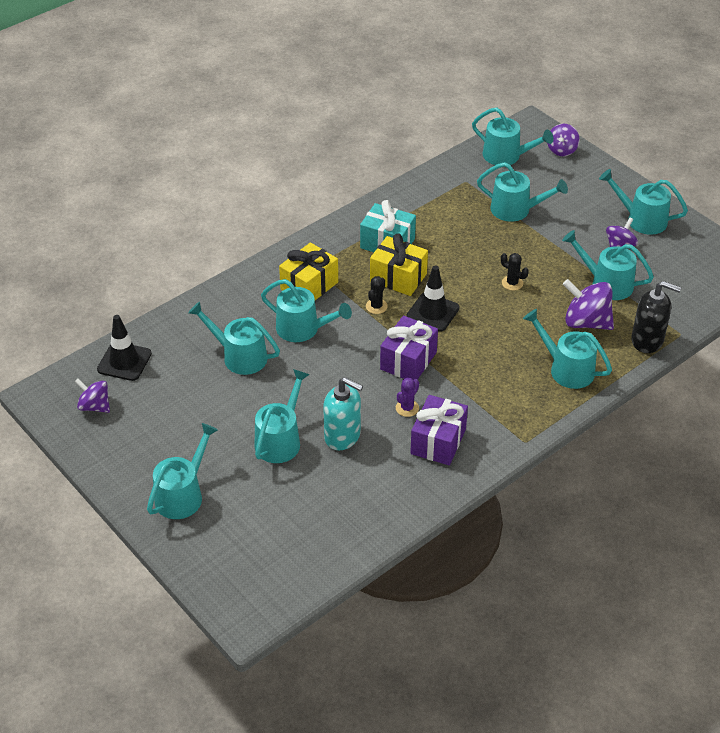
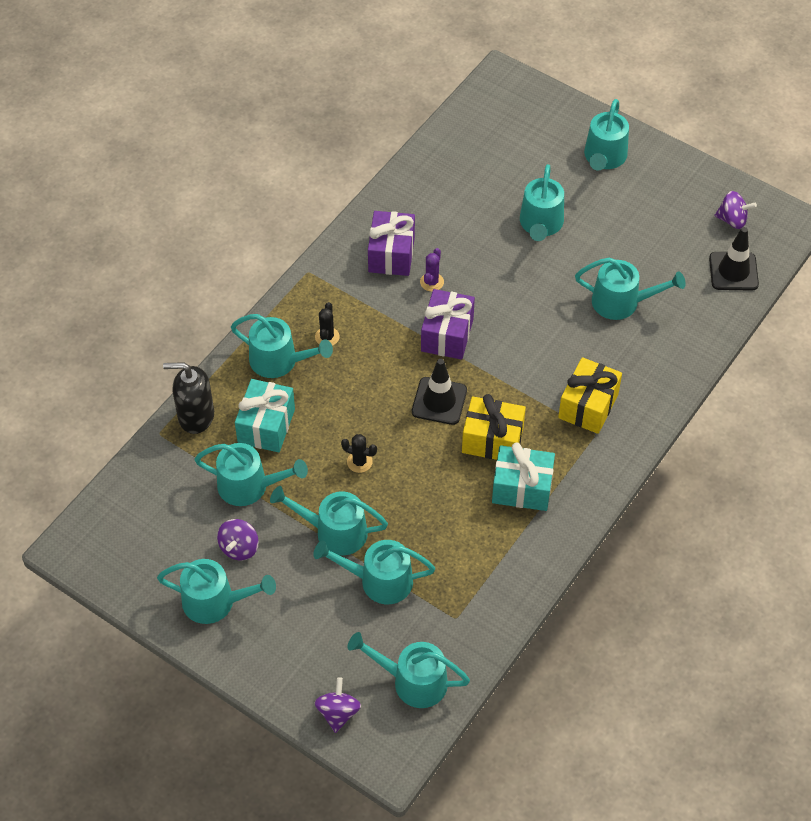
camera: 165 degrees right, 10 degrees up
turquoise watering can [261,279,352,342] -> turquoise watering can moved to [270,486,388,556]
turquoise soap dispenser [323,377,363,450] -> none
black cactus [366,276,388,314] -> black cactus moved to [315,302,340,346]
purple spinning top [563,279,614,330] -> turquoise gift [235,379,295,452]

